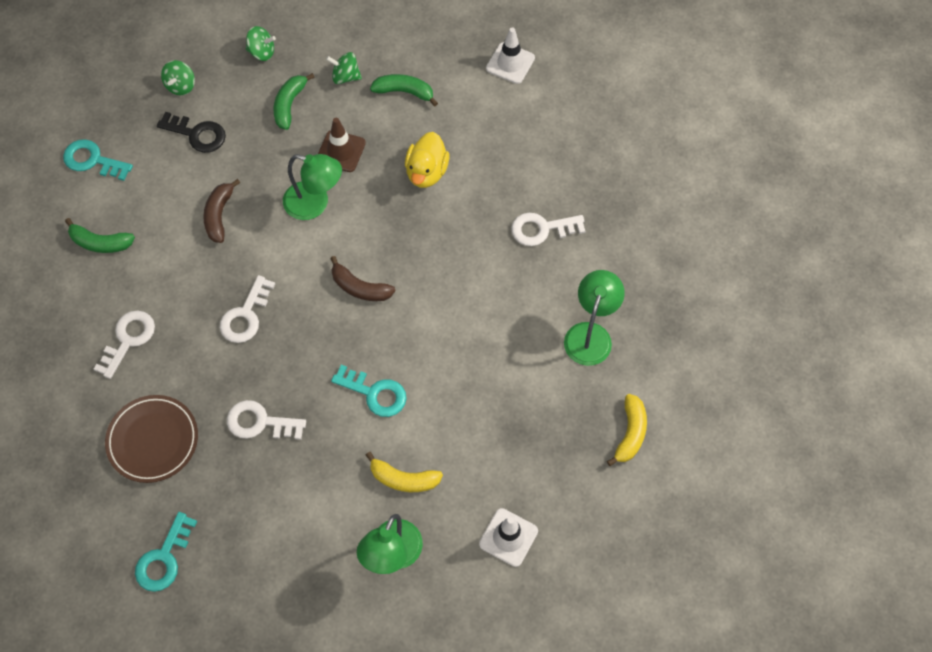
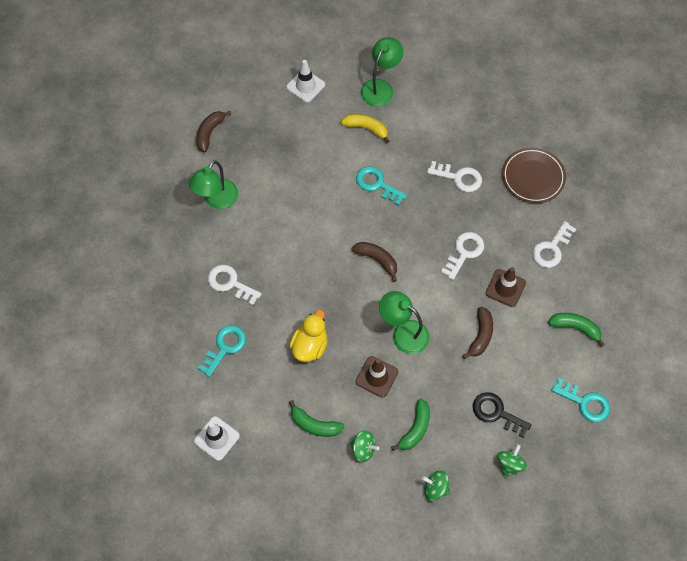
camera: 170 degrees left, 0 degrees up
turquoise key [135,512,197,592] -> turquoise key moved to [198,325,246,377]
white key [511,213,586,246] -> white key turned 150 degrees counterclockwise [208,265,261,305]
yellow banana [607,394,647,466] -> brown banana [196,111,231,153]
none -> brown traffic cone [486,267,526,307]

